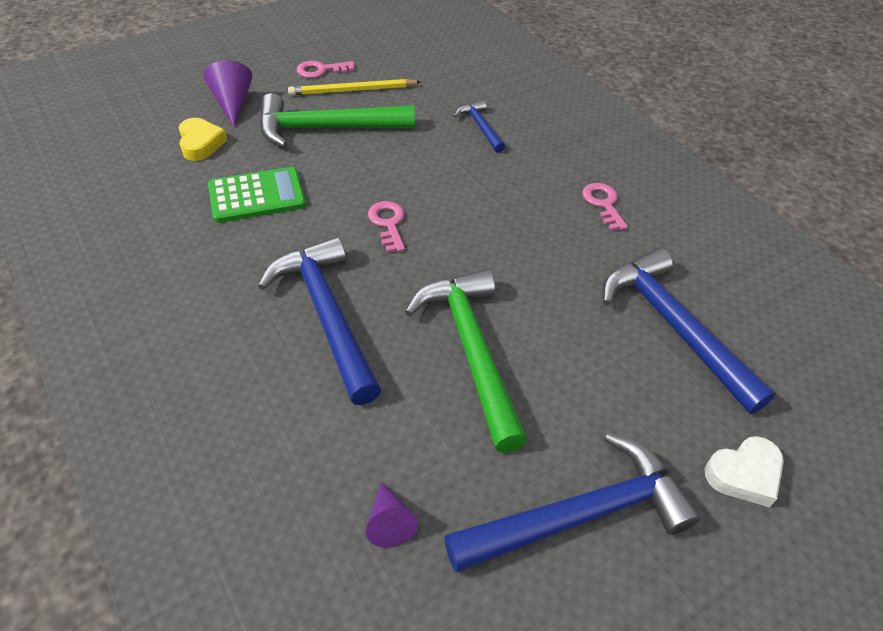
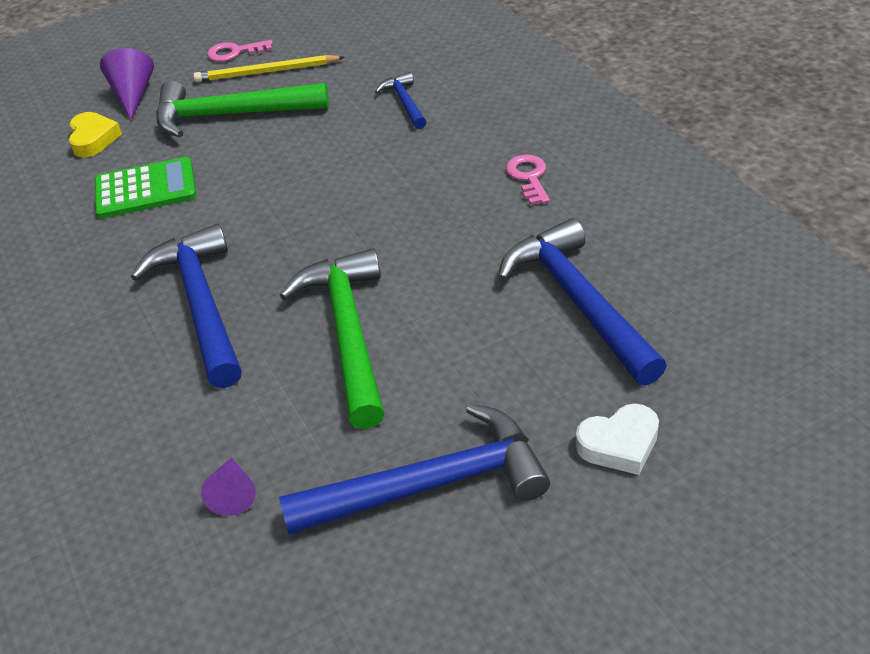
camera: 10 degrees right, 5 degrees down
pink key [368,201,405,253] -> none

